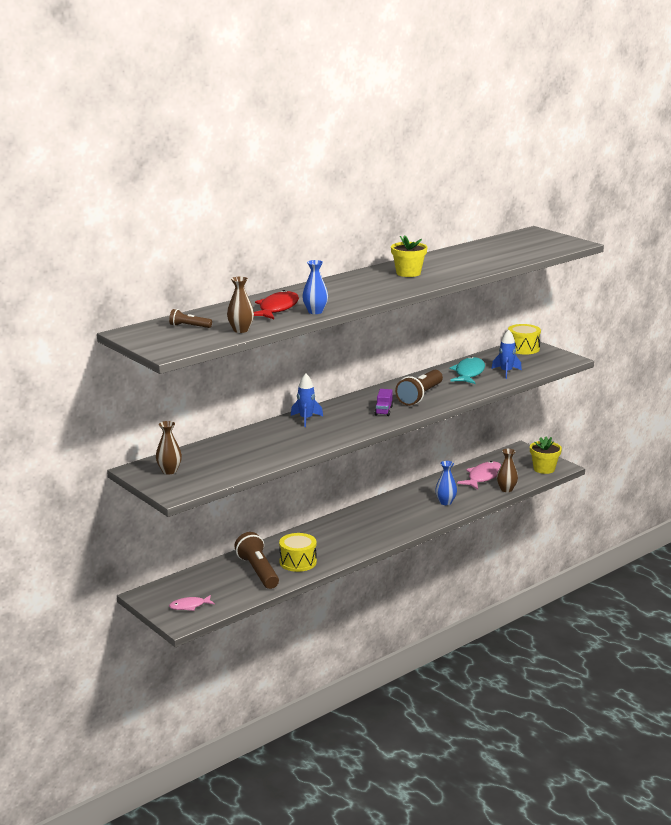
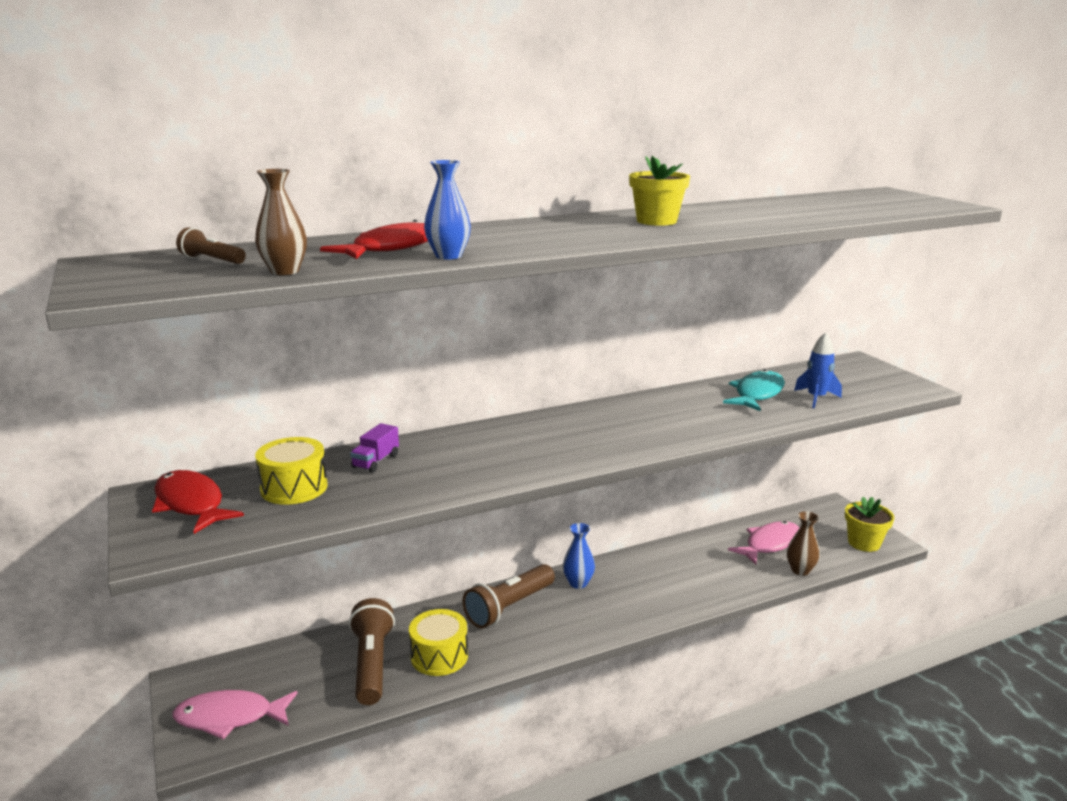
camera: 15 degrees right, 0 degrees up
brown vase [156,421,182,475] -> red fish [152,470,244,534]
pink fish [169,595,215,611] -> pink fish [172,690,298,739], size x1.65
blue rocket [291,374,323,427] -> none
purple truck [374,389,393,416] -> purple truck moved to [350,423,399,473]
brown flashlight [395,370,443,406] -> brown flashlight moved to [463,564,555,629]
blue vase [435,461,457,505] -> blue vase moved to [563,523,595,589]
yellow drum [508,324,541,355] -> yellow drum moved to [255,437,328,505]

